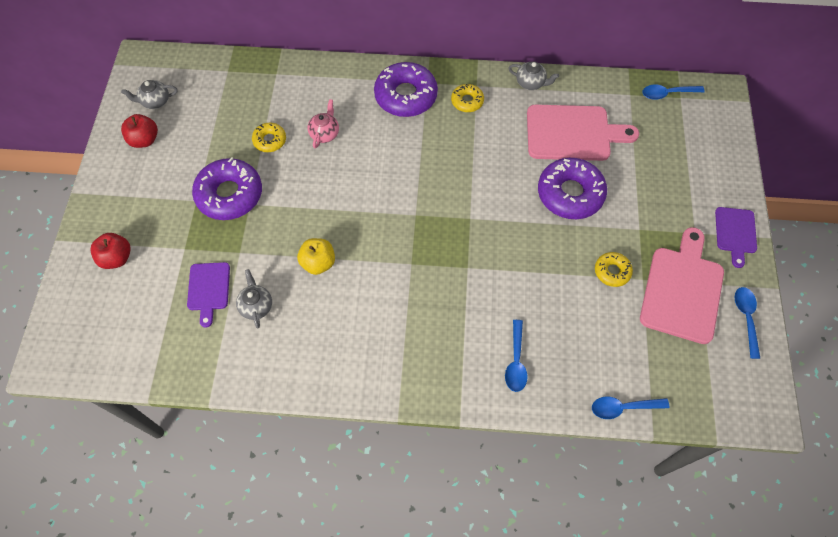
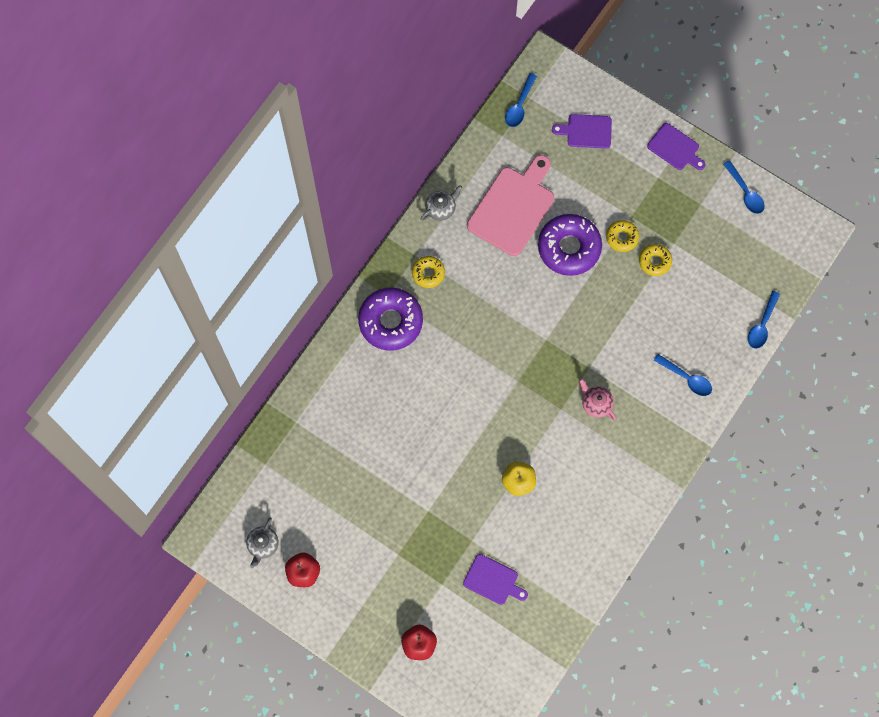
camera: 60 degrees left, 10 degrees up
purple donut [192,157,262,220] -> none
grey teapot [236,269,272,328] -> none
yellow donut [252,123,286,152] -> yellow donut moved to [606,220,639,252]
pink teapot [307,99,339,148] -> pink teapot moved to [579,378,616,420]
pink cutting board [640,227,724,344] -> none
blue spoon [735,287,760,359] -> blue spoon turned 150 degrees counterclockwise [723,160,765,214]
none -> purple cutting board [552,114,612,149]

